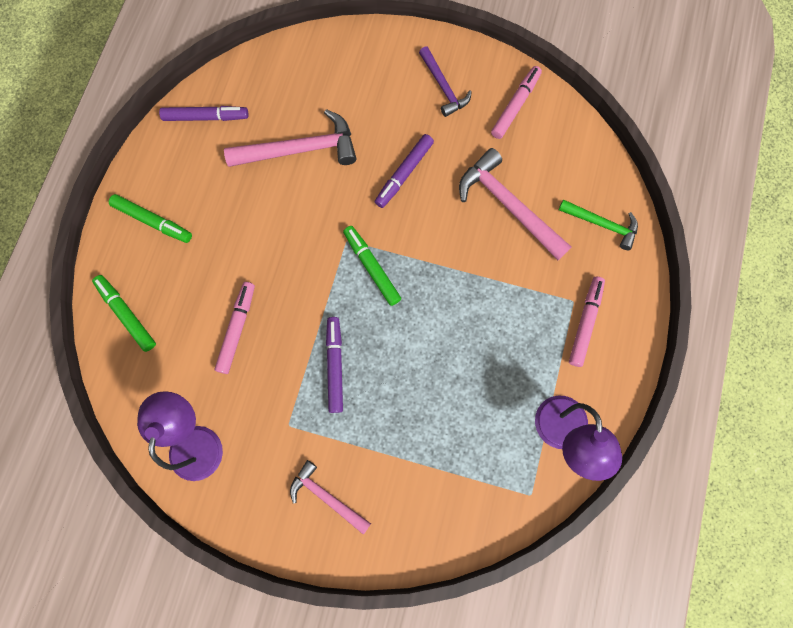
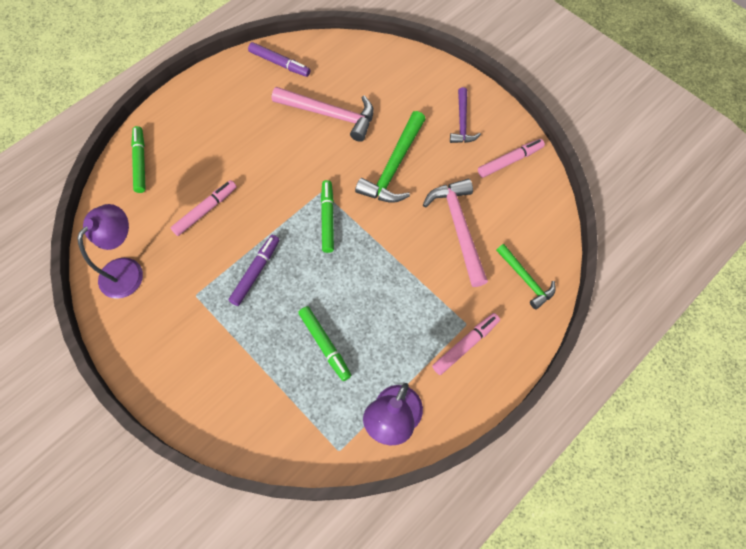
camera: 30 degrees right, 10 degrees down
green marker [109,194,192,243] -> green marker moved to [298,306,351,381]
pink hammer [290,460,371,535] -> none
purple marker [375,134,434,208] -> green hammer [355,111,426,203]

